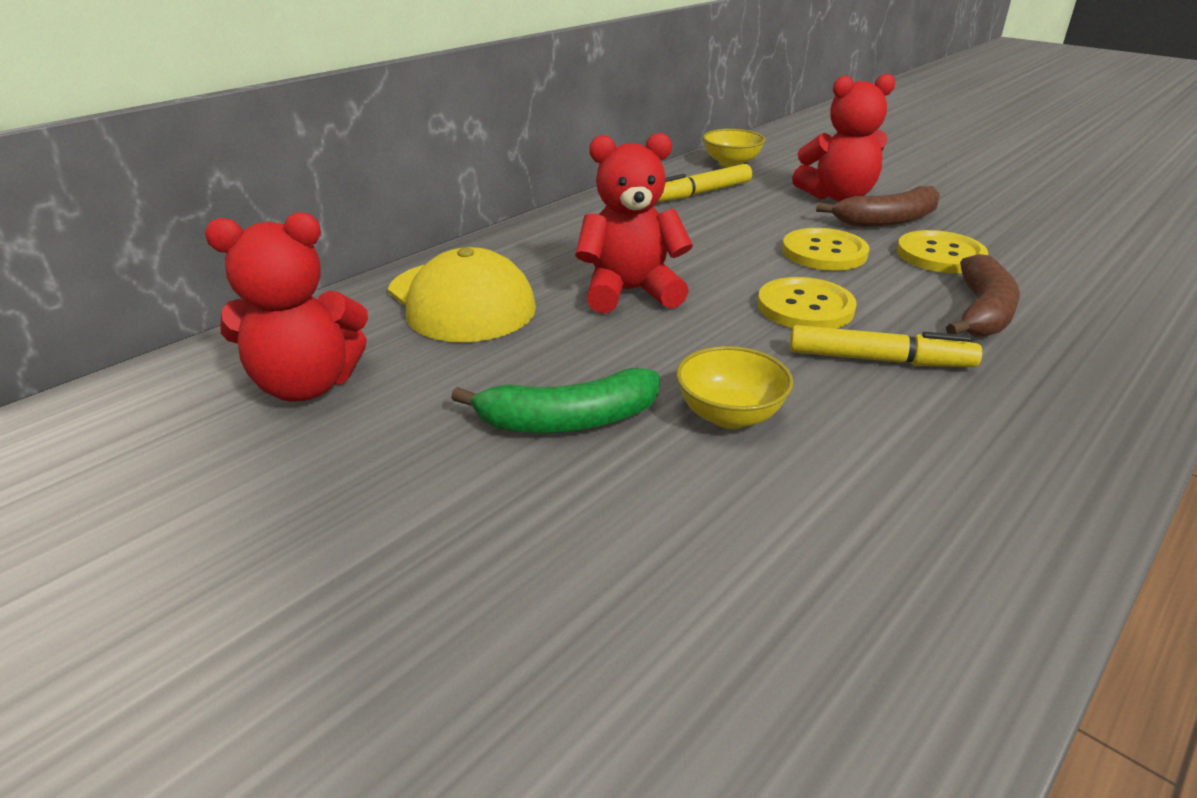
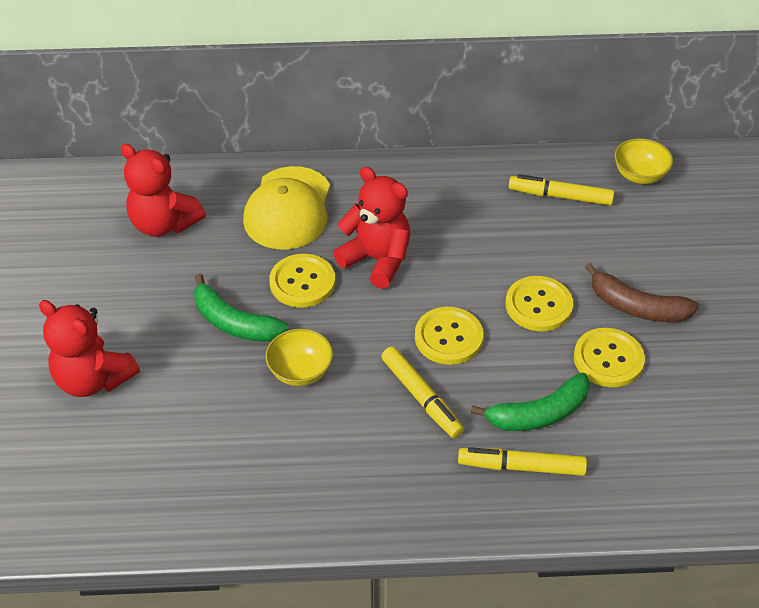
camera: 45 degrees right, 15 degrees up
red teddy bear [792,74,896,202] -> red teddy bear moved to [39,300,140,397]
brown banana [946,254,1020,337] -> green banana [471,373,590,431]
none -> yellow button [269,254,335,308]
none -> yellow marker [458,447,587,476]

